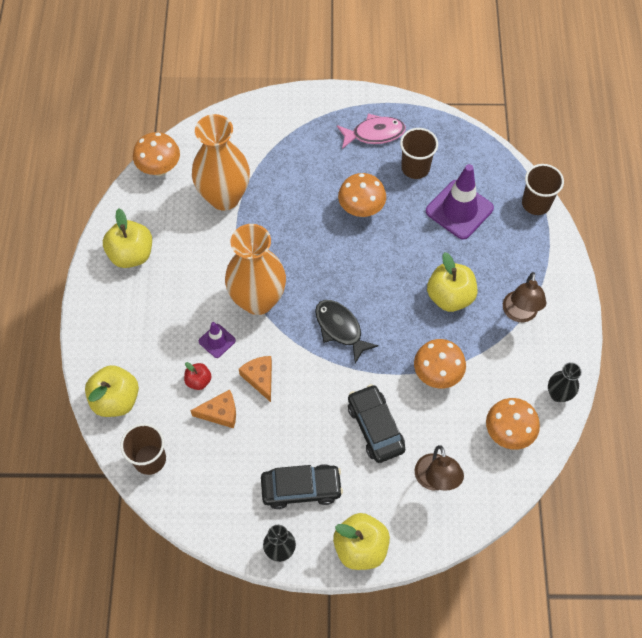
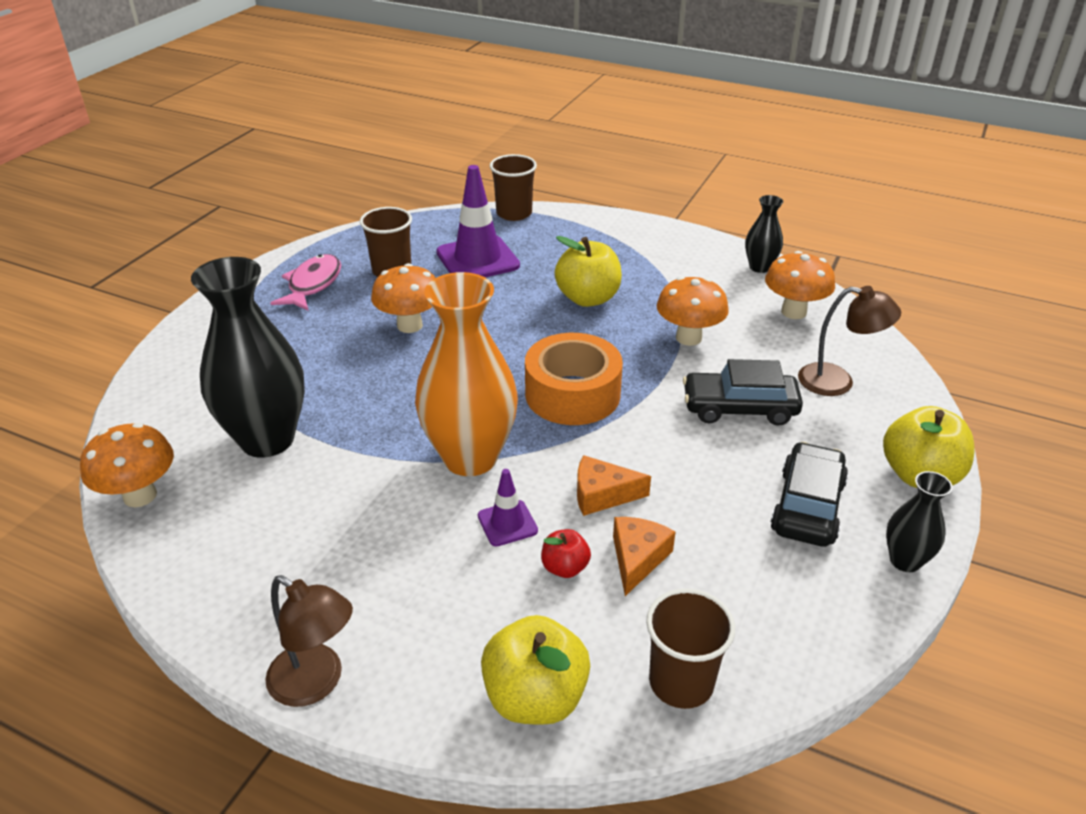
camera: 65 degrees left, 25 degrees down
yellow apple [103,208,152,268] -> none
orange vase [192,114,250,211] -> black vase [191,257,305,458]
black fish [315,300,379,363] -> orange tape [525,333,623,425]
brown lamp [503,272,546,322] -> brown lamp moved to [265,575,353,707]

